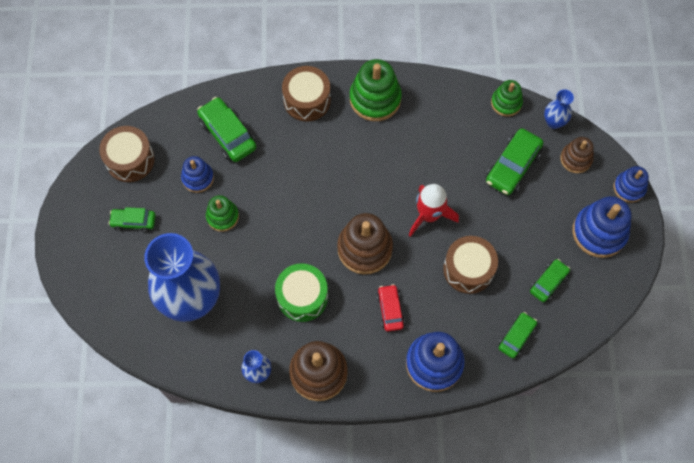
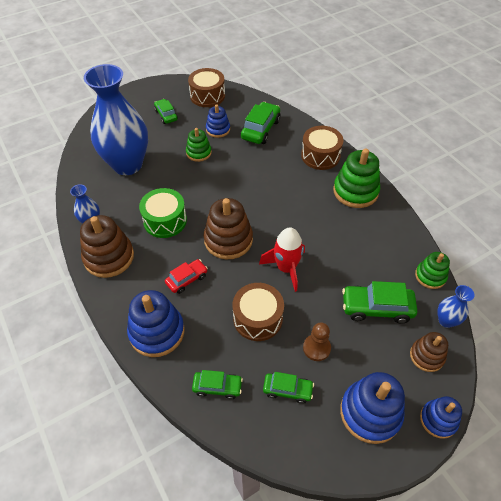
camera: 60 degrees right, 15 degrees down
none -> brown pawn [303,323,331,361]

